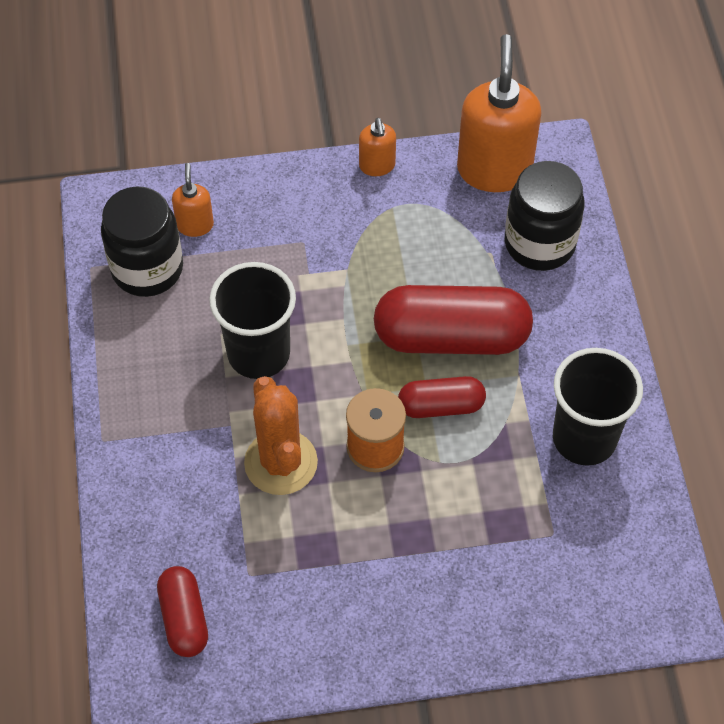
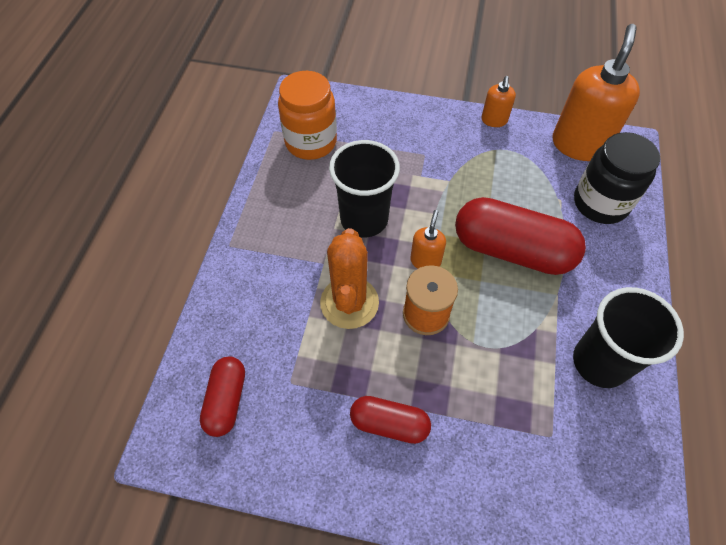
camera: 20 degrees right, 0 degrees up
black jar [101,186,183,297] -> orange jar [278,71,337,160]
orange soap dispenser [172,163,214,237] -> orange soap dispenser moved to [410,210,446,269]
red capsule [398,376,486,418] -> red capsule moved to [350,396,431,444]

